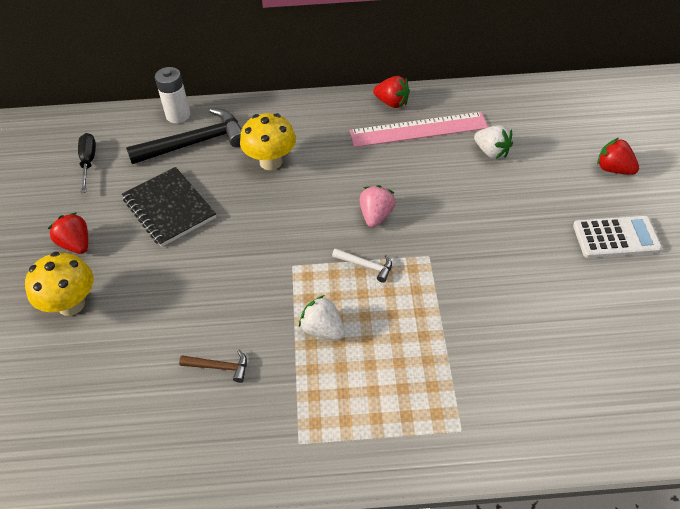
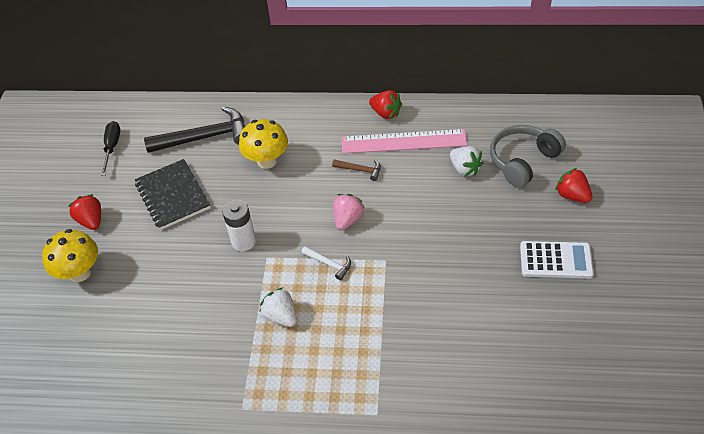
camera: 10 degrees right, 0 degrees up
white battery [155,67,190,123] -> white battery moved to [222,200,256,251]
brown hammer [179,350,247,383] -> brown hammer moved to [332,160,381,181]
none -> grey headphones [490,125,566,188]

